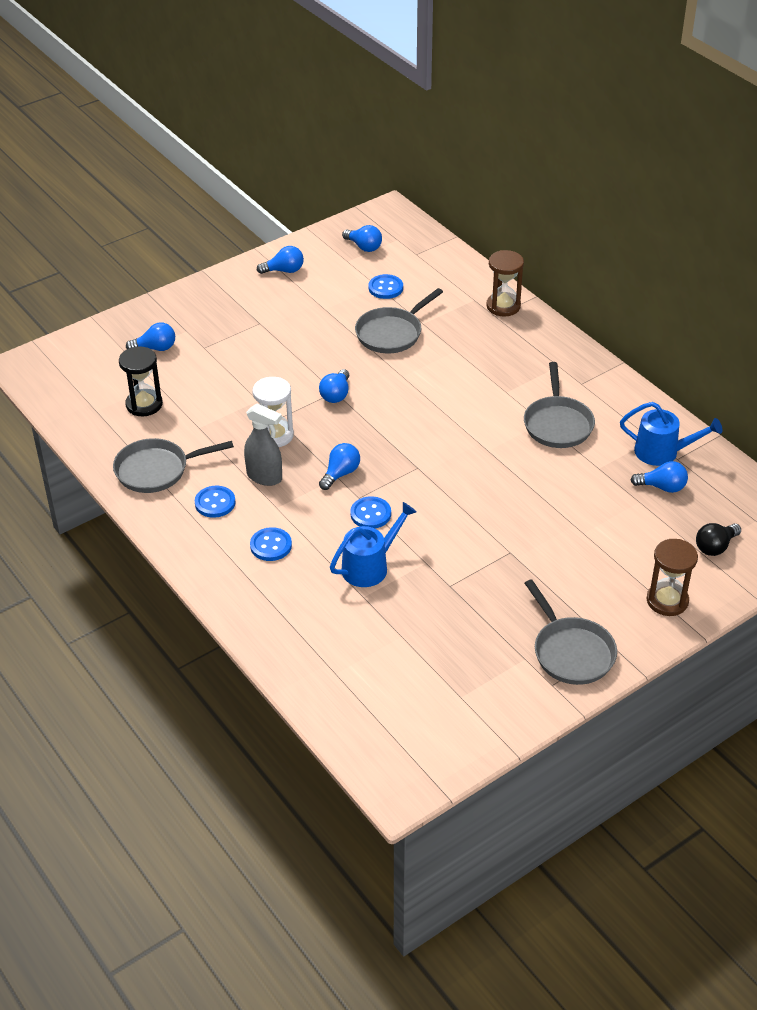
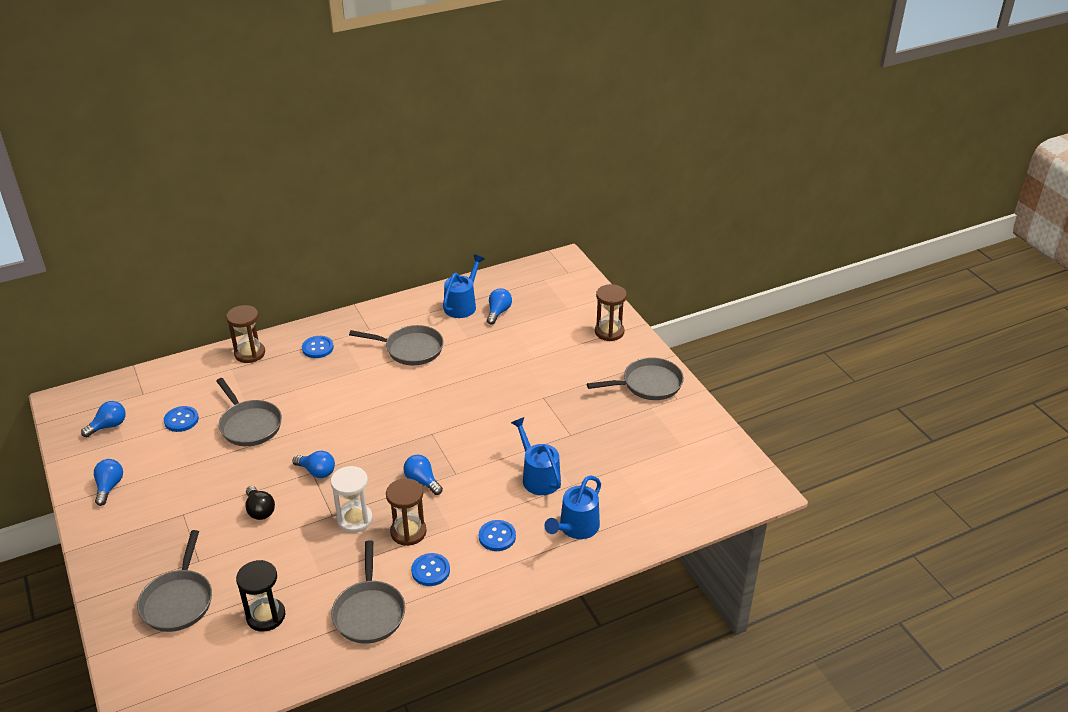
camera: 80 degrees left, 5 degrees down
blue light bulb [126,322,175,351] -> grey pan [137,530,212,632]
grey spray bottle [244,404,282,486] -> brown hourglass [386,478,427,546]
blue button [351,496,391,528] -> blue button moved to [302,336,334,358]
black light bulb [696,523,741,556] -> black light bulb moved to [245,486,275,520]
none -> blue watering can [544,475,601,539]

